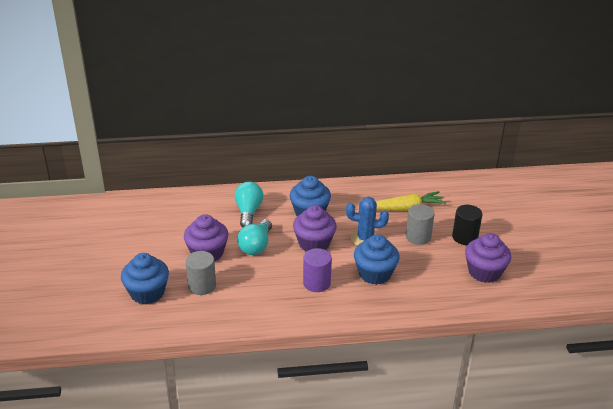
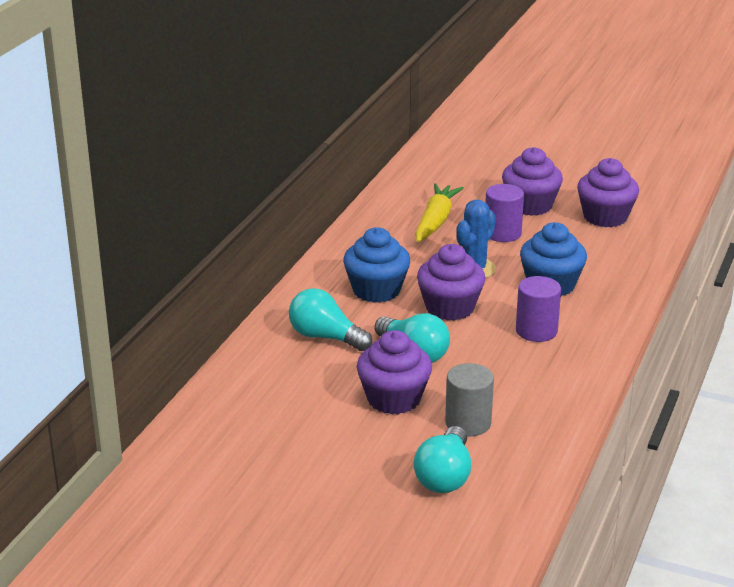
camera: 60 degrees left, 5 degrees down
blue cupcake [121,253,169,304] -> turquoise light bulb [414,426,471,493]
grey cylinder [406,204,434,245] -> purple cylinder [485,184,524,242]
black cylinder [452,205,482,245] -> purple cupcake [502,147,563,216]

